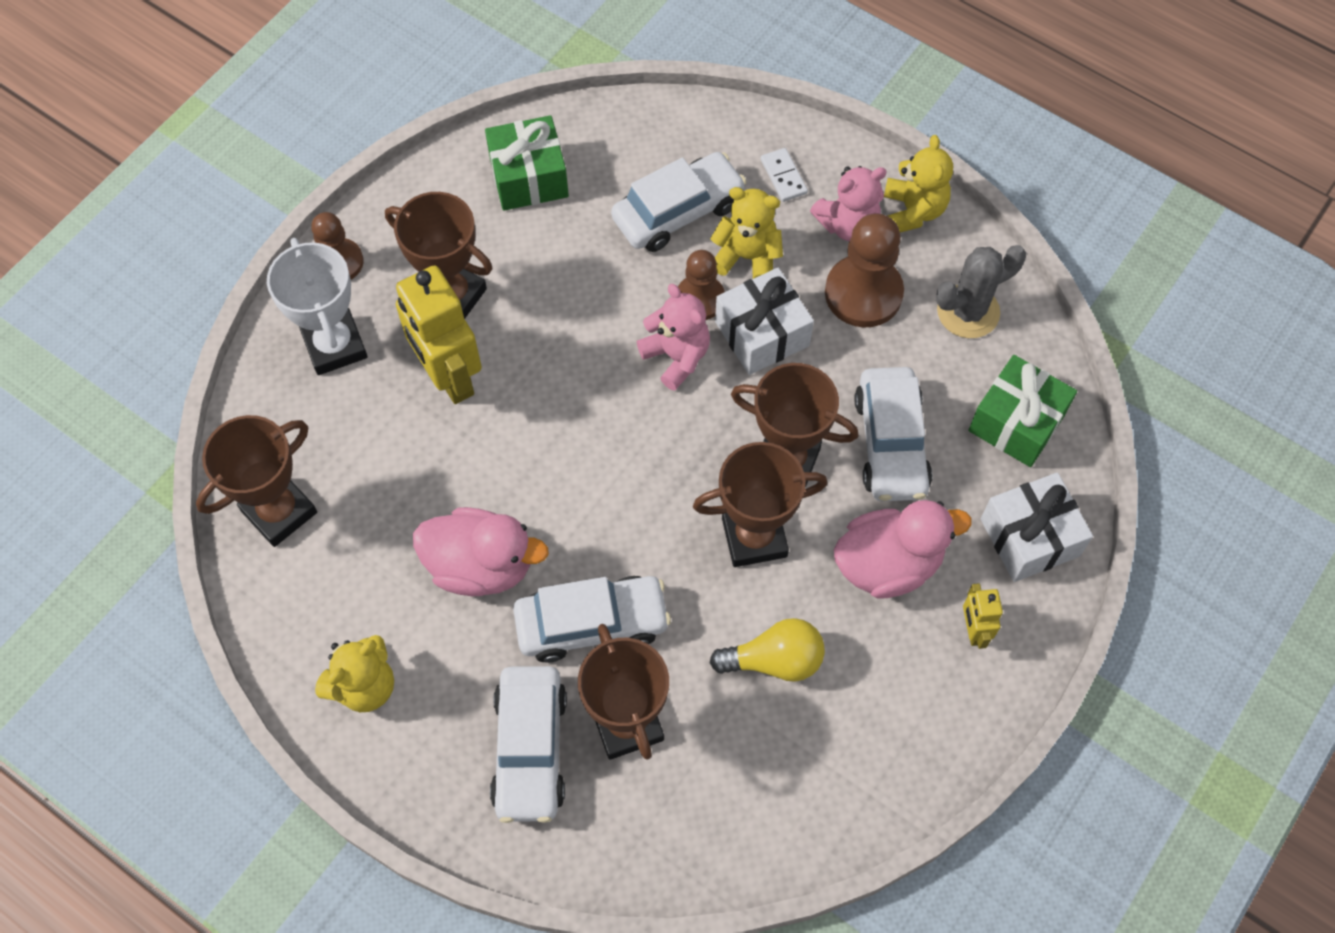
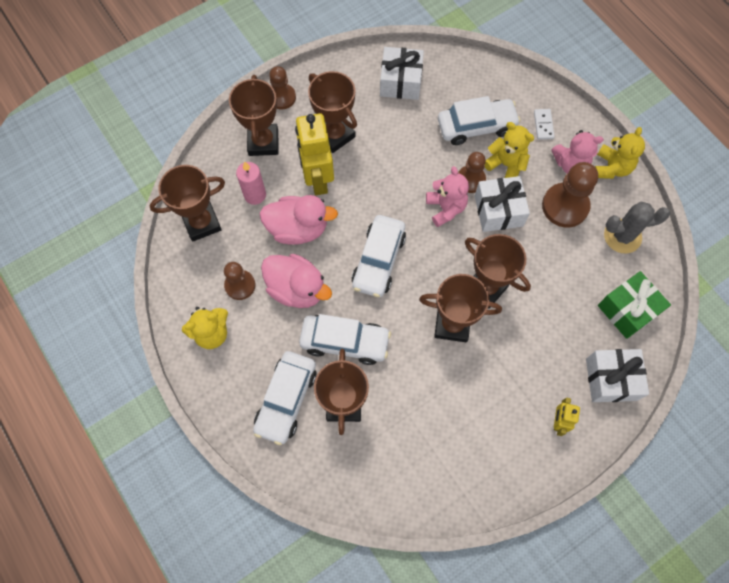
camera: 20 degrees right, 5 degrees up
white trophy [267,238,368,375] -> brown trophy [229,75,279,156]
green gift [485,115,569,211] -> white gift [380,47,424,100]
yellow light bulb [710,618,825,682] -> none
pink duck [834,500,972,599] -> pink duck moved to [259,195,338,245]
white car [854,367,932,501] -> white car moved to [352,215,406,297]
none -> brown pawn [224,262,255,300]
none -> pink candle [236,162,266,205]

